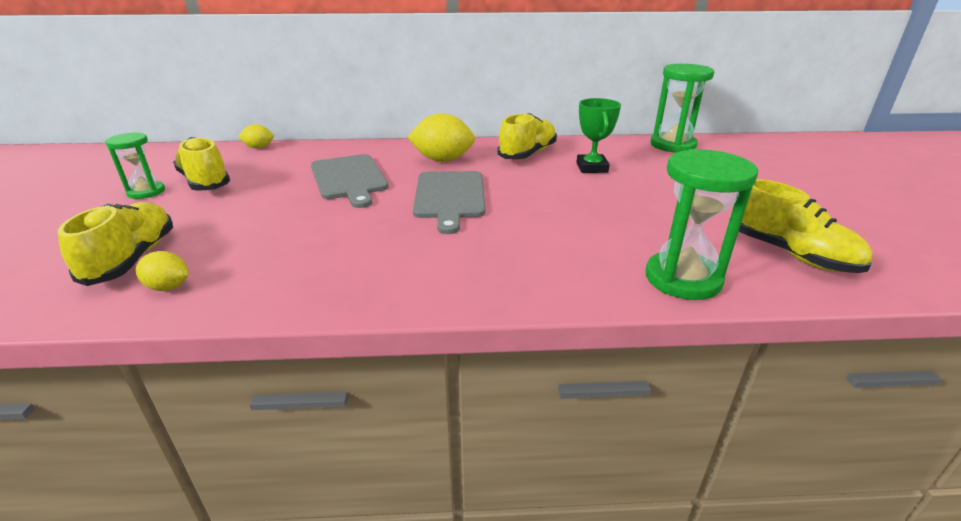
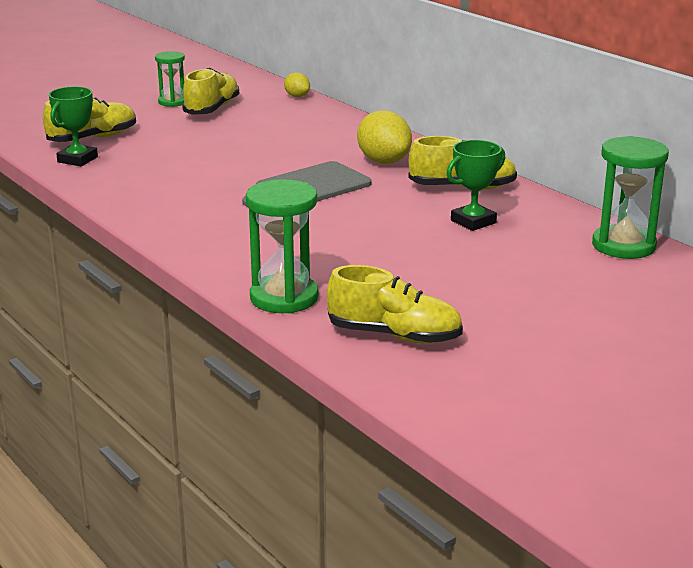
camera: 55 degrees right, 5 degrees down
yellow lemon [136,251,188,291] -> green trophy [49,87,98,166]
grey cutting board [311,154,389,208] -> none
yellow shoe [739,179,872,273] -> yellow shoe turned 90 degrees counterclockwise [327,265,463,344]

